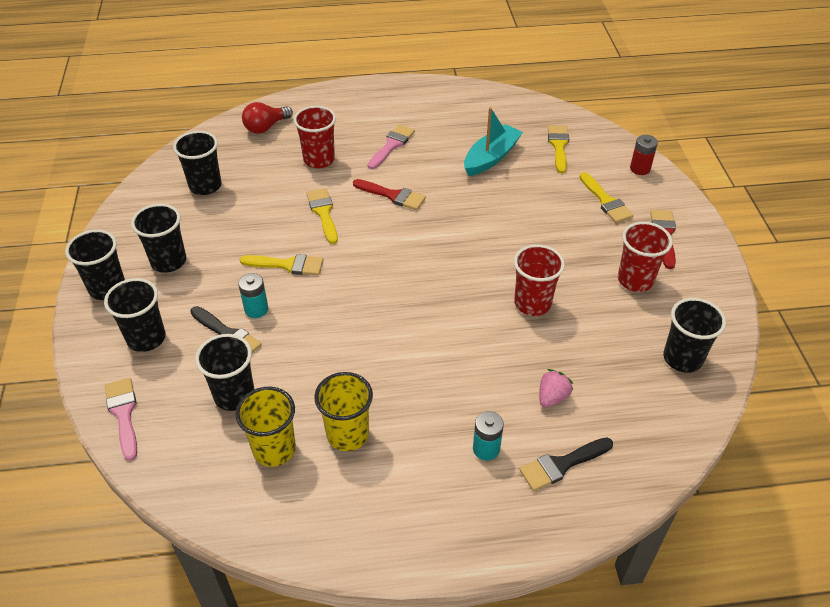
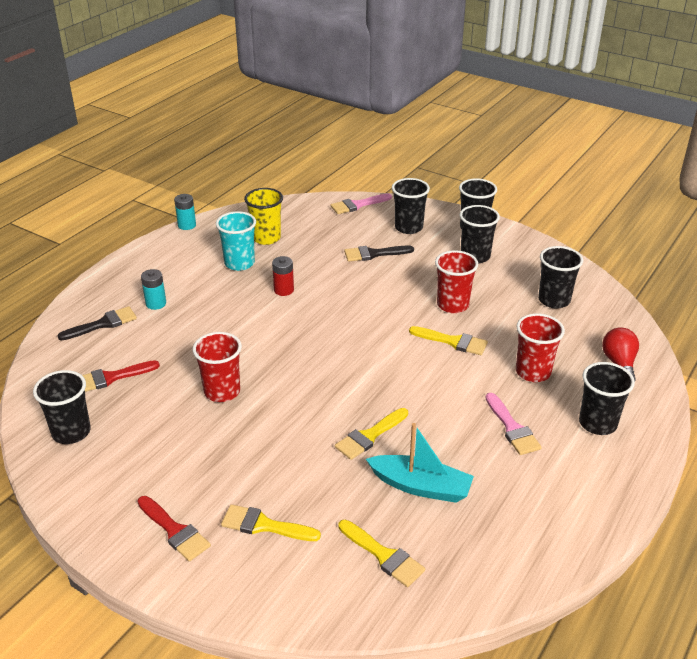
camera: 130 degrees right, 10 degrees down
pink brush [105,378,137,461] -> pink brush turned 135 degrees clockwise [330,193,392,214]
black cup [195,334,255,411] -> black cup moved to [579,362,635,435]
turquoise battery [238,273,268,318] -> turquoise battery moved to [174,194,196,230]
yellow brush [240,254,323,275] -> yellow brush moved to [335,408,408,460]
yellow cup [314,372,373,451] -> turquoise cup [216,211,256,271]
red brush [353,179,426,210] -> red brush moved to [82,360,160,392]
turquoise boat [464,107,523,176] -> turquoise boat turned 60 degrees counterclockwise [366,423,474,503]
black brush [519,437,613,491] -> black brush turned 45 degrees clockwise [57,306,137,340]
pink strawberry [539,369,573,407] -> none
red cup [618,222,673,292] -> red cup moved to [435,250,478,313]
red battery [630,135,658,175] -> red battery moved to [272,256,294,296]

